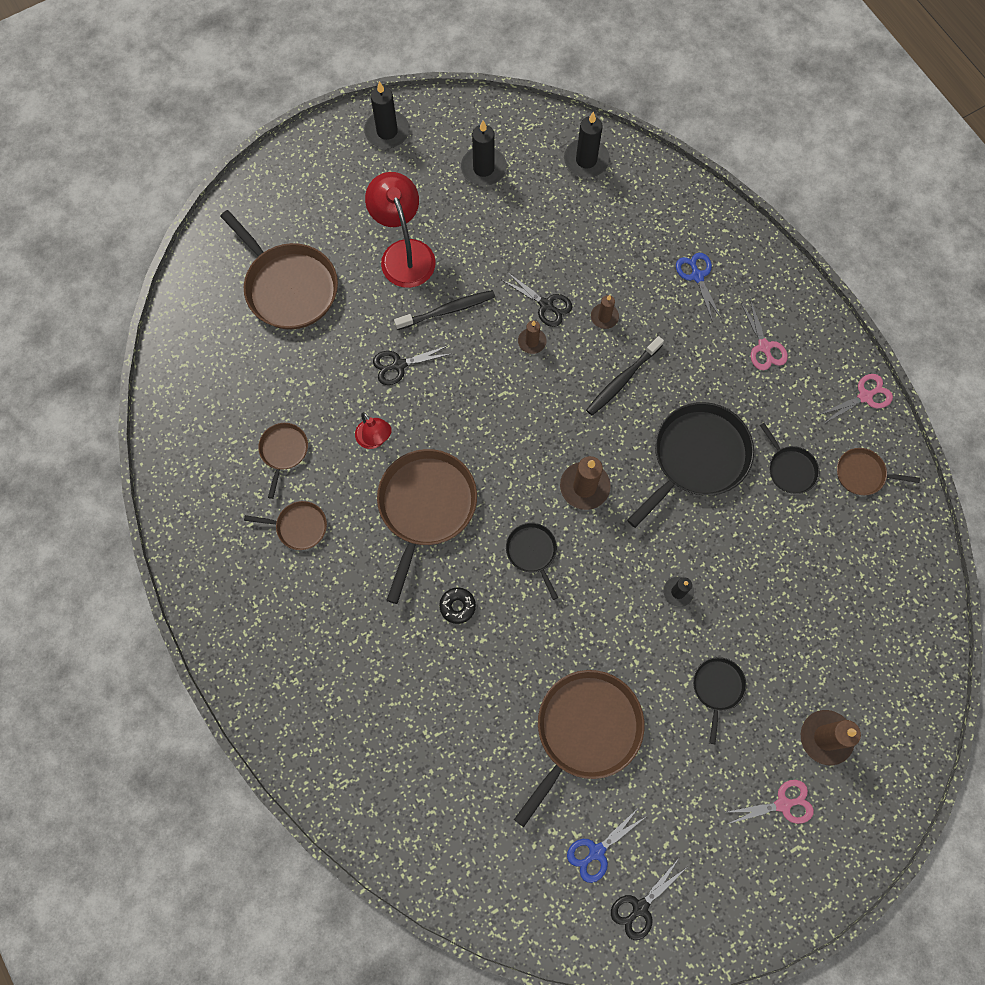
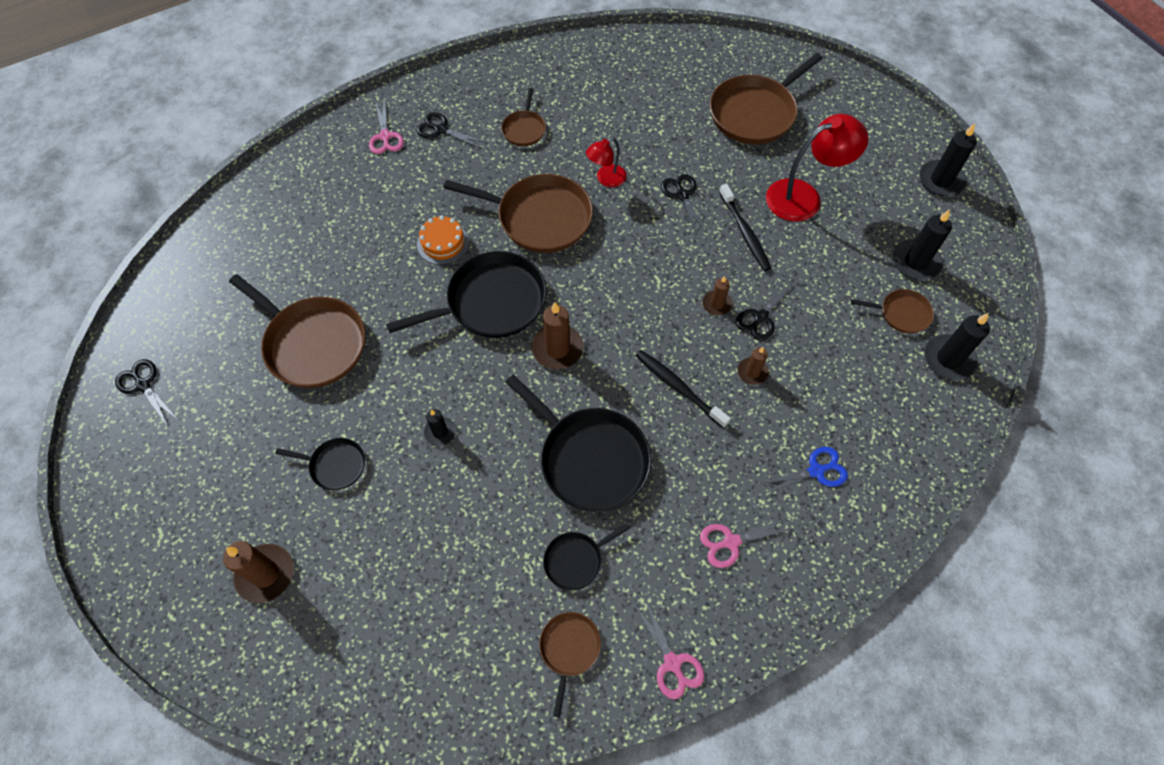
camera: 90 degrees right, 10 degrees down
brown pan [258,423,308,499] -> brown pan moved to [851,289,934,334]
black donut [439,588,476,624] -> orange cake [417,216,469,265]
black pan [506,523,558,600] -> black pan [386,251,547,338], size x1.97
blue scissors [567,807,647,883] -> none
pink scissors [727,780,814,824] -> pink scissors moved to [369,99,404,154]
none -> black scissors [416,112,486,149]

